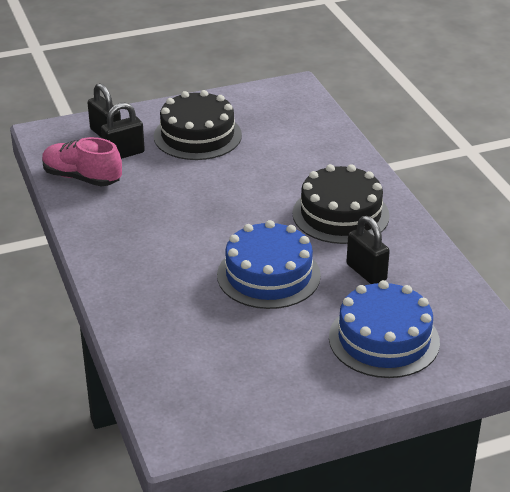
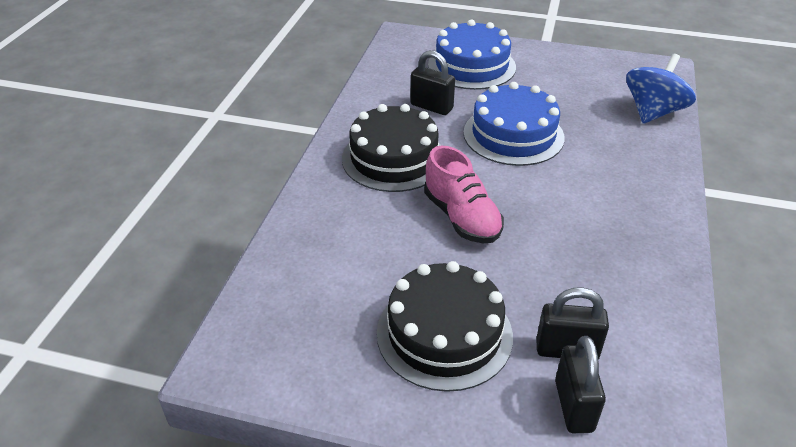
camera: 145 degrees left, 5 degrees up
pink shoe [42,137,122,186] -> pink shoe moved to [424,146,504,243]
black padlock [347,216,390,284] -> black padlock turned 60 degrees counterclockwise [410,51,455,115]
none -> blue spinning top [626,54,696,124]

